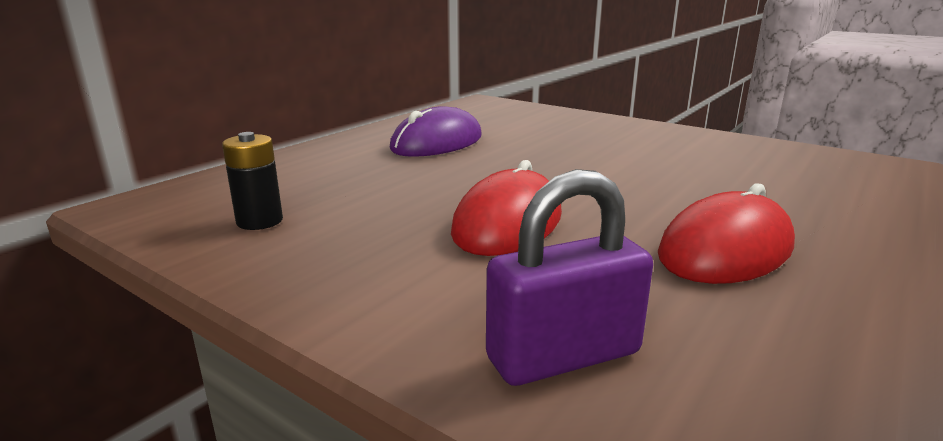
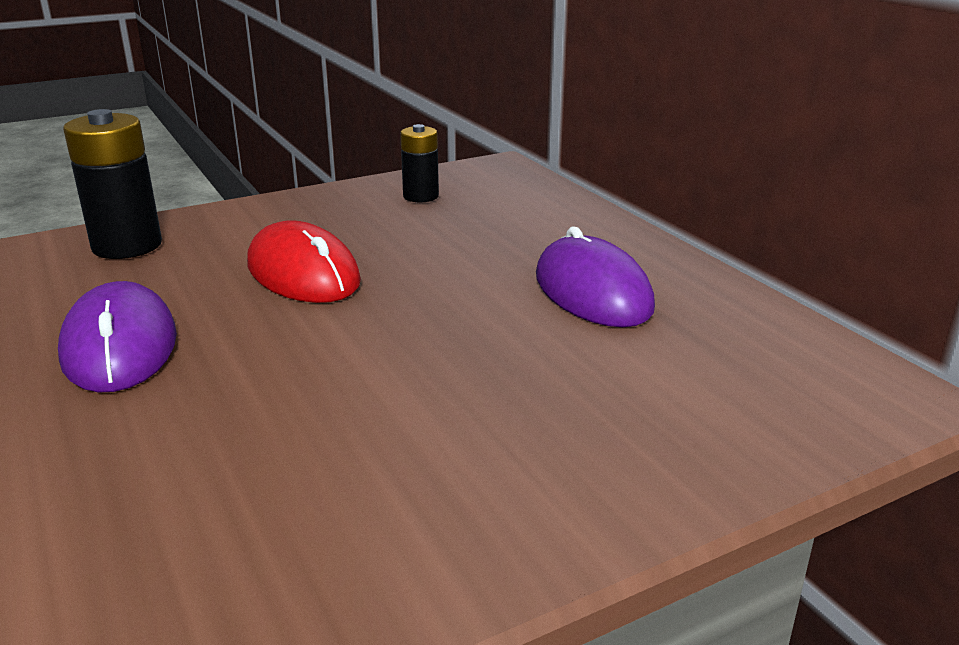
camera: 115 degrees right, 5 degrees up
purple padlock [486,169,653,386] -> black battery [63,109,162,259]
red mouse [658,184,795,284] -> purple mouse [58,281,177,393]

